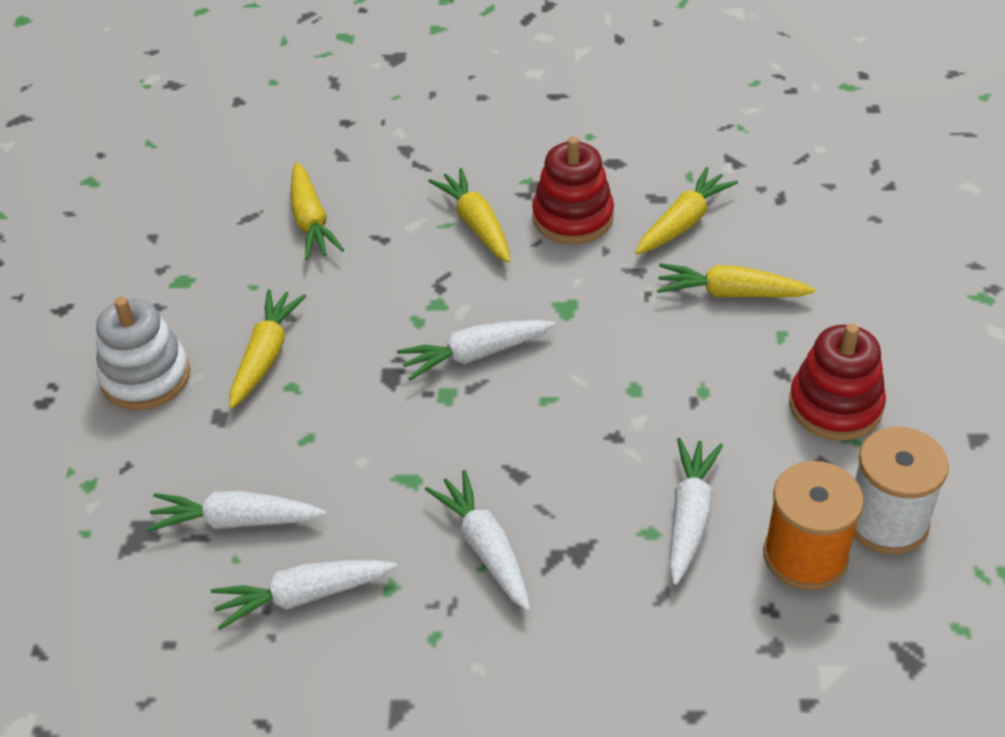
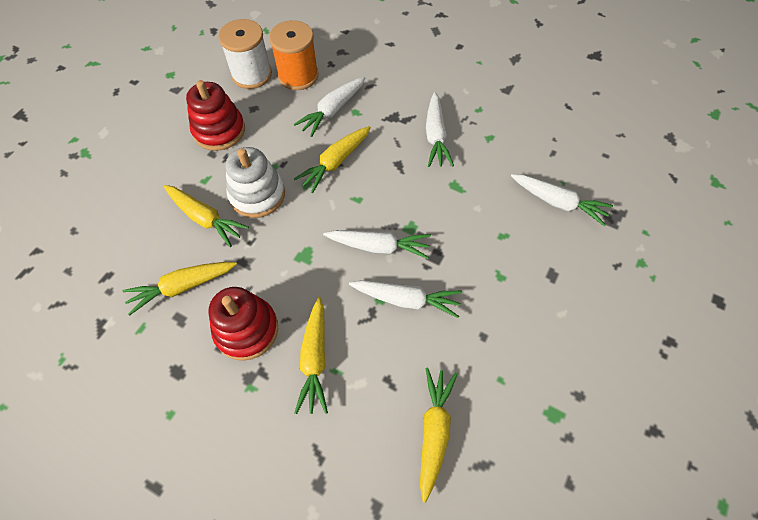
camera: 155 degrees left, 15 degrees up
white stacking toy [96,297,190,410] -> white stacking toy moved to [226,147,285,218]
white carrot [211,560,397,630] -> white carrot moved to [349,280,462,318]
yellow carrot [229,289,306,408] -> yellow carrot moved to [294,126,371,193]

